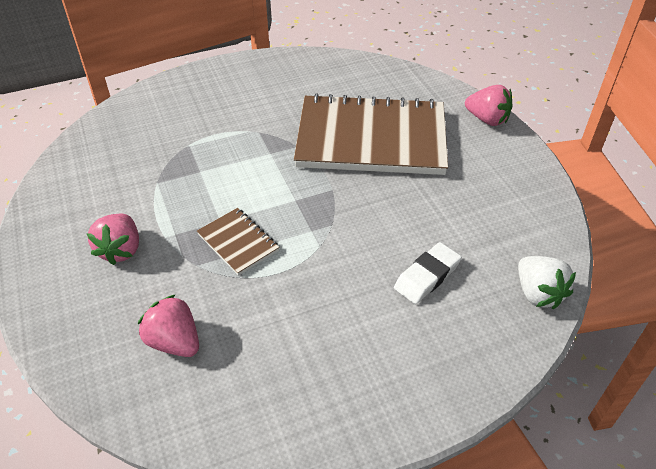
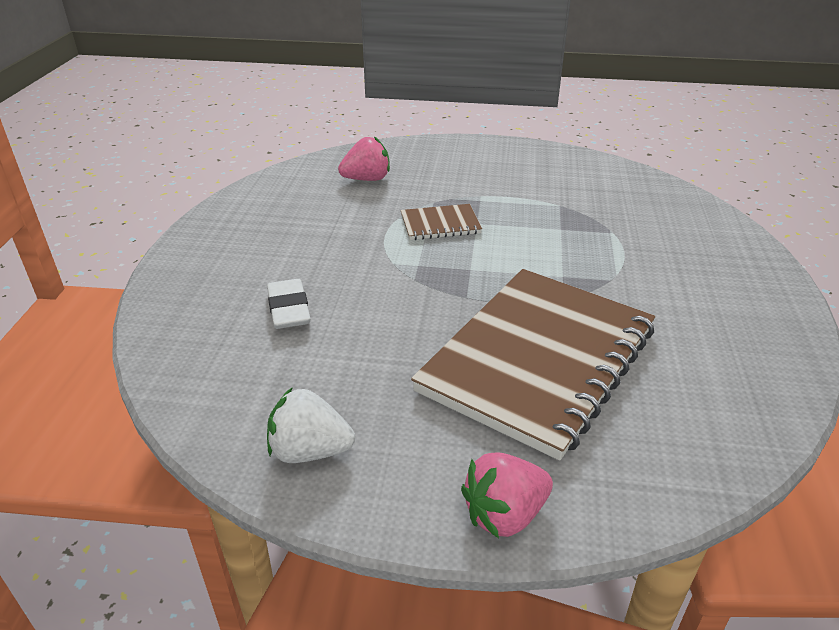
camera: 120 degrees right, 10 degrees down
pink strawberry [86,214,139,265] -> none
white strawberry [518,256,576,309] -> white strawberry moved to [267,387,355,463]

